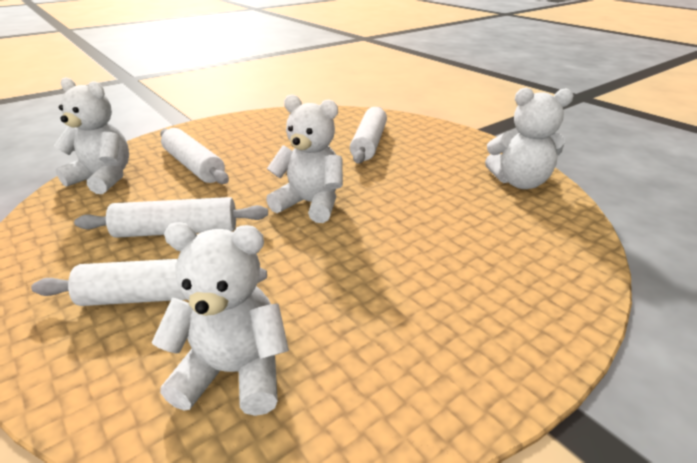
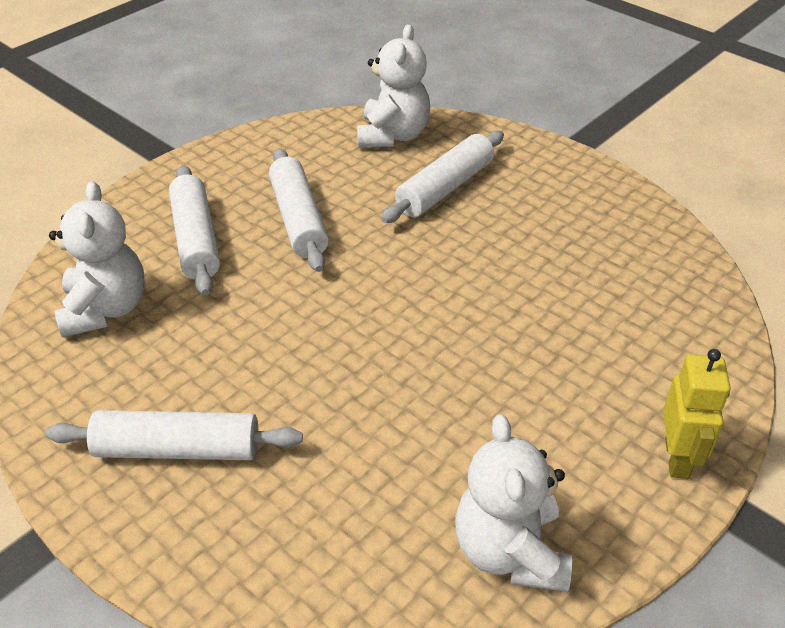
camera: 80 degrees right, 10 degrees up
white teddy bear [266,94,343,223] -> none
white rolling pin [350,107,387,164] -> white rolling pin moved to [45,410,303,460]
none -> yellow robot [663,349,730,479]

